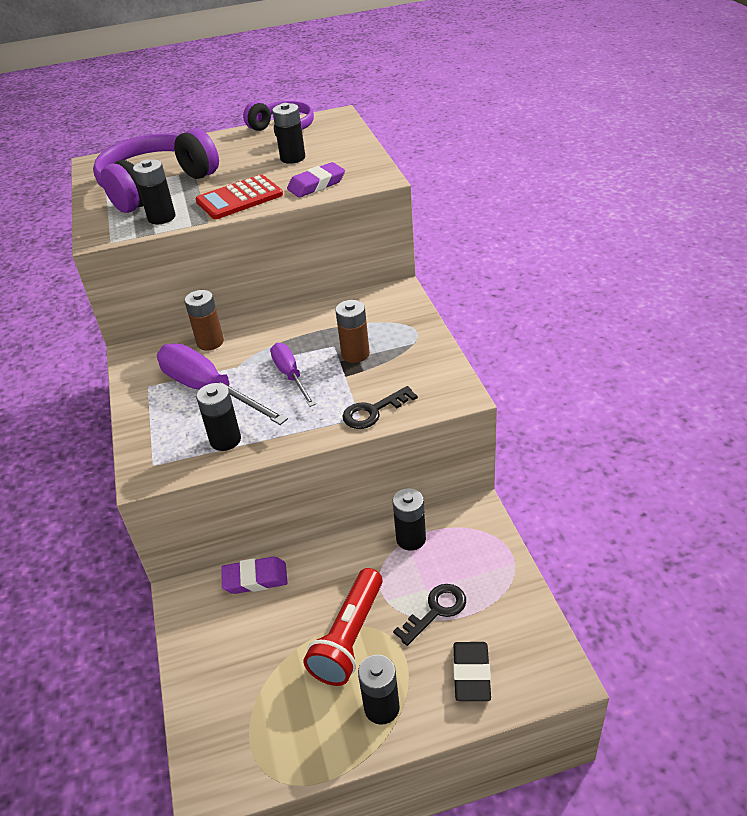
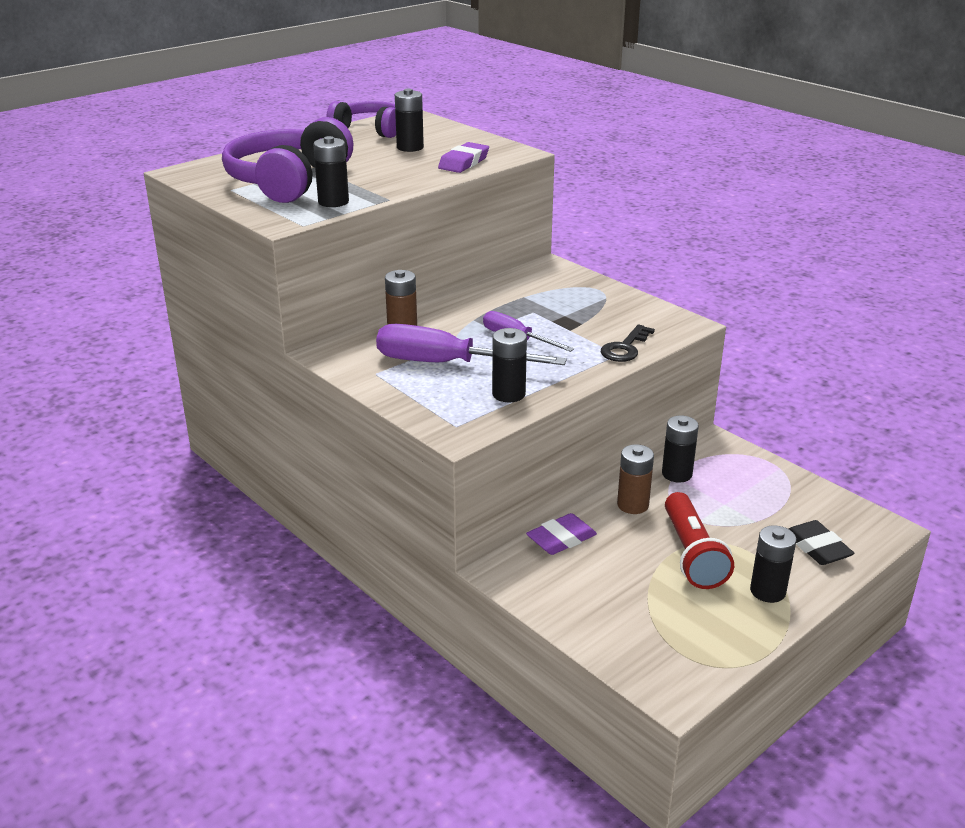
camera: 30 degrees left, 10 degrees down
red calculator [196,174,283,219] -> none
brown battery [336,300,370,363] -> brown battery moved to [617,444,654,514]
black key [393,584,466,646] -> none

